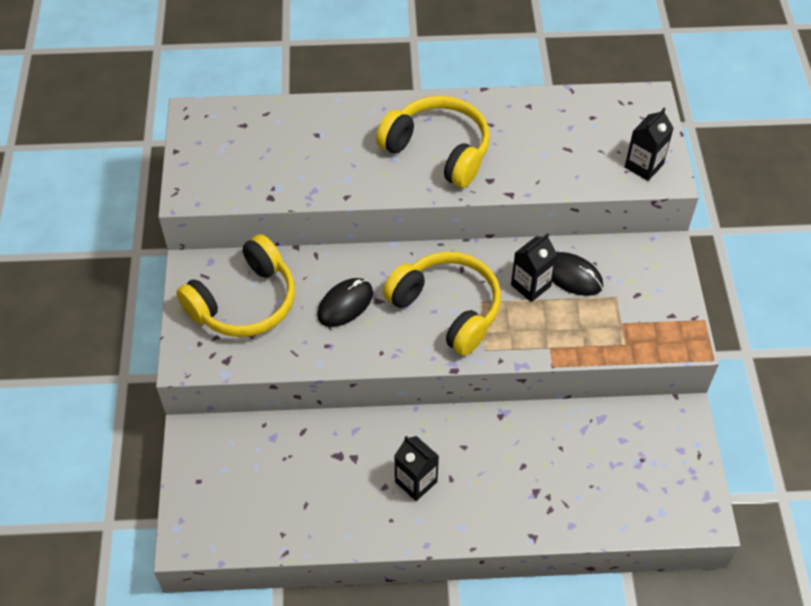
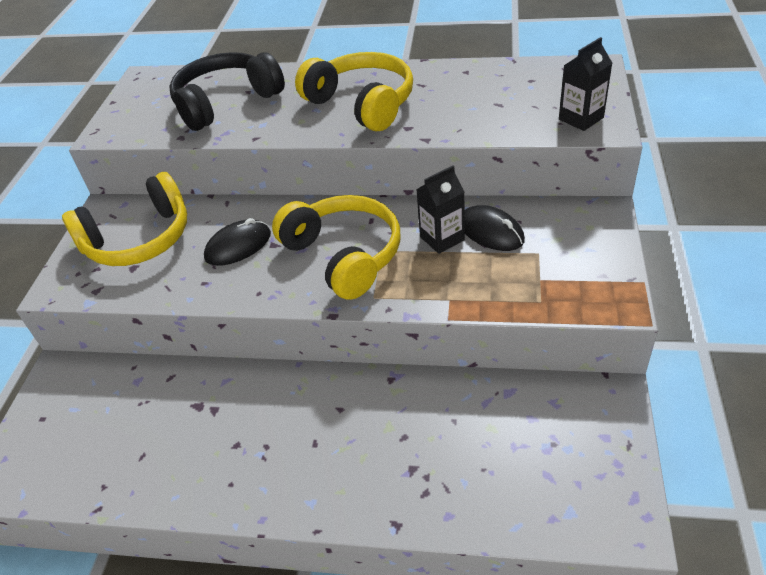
camera: 15 degrees right, 10 degrees down
black carton [394,436,439,501] -> none
none -> black headphones [169,52,285,131]

